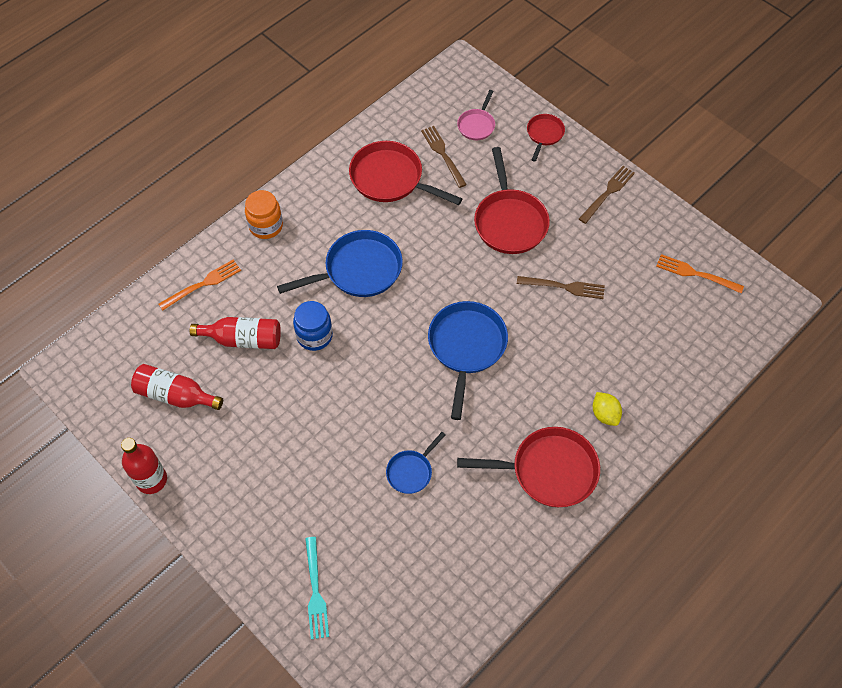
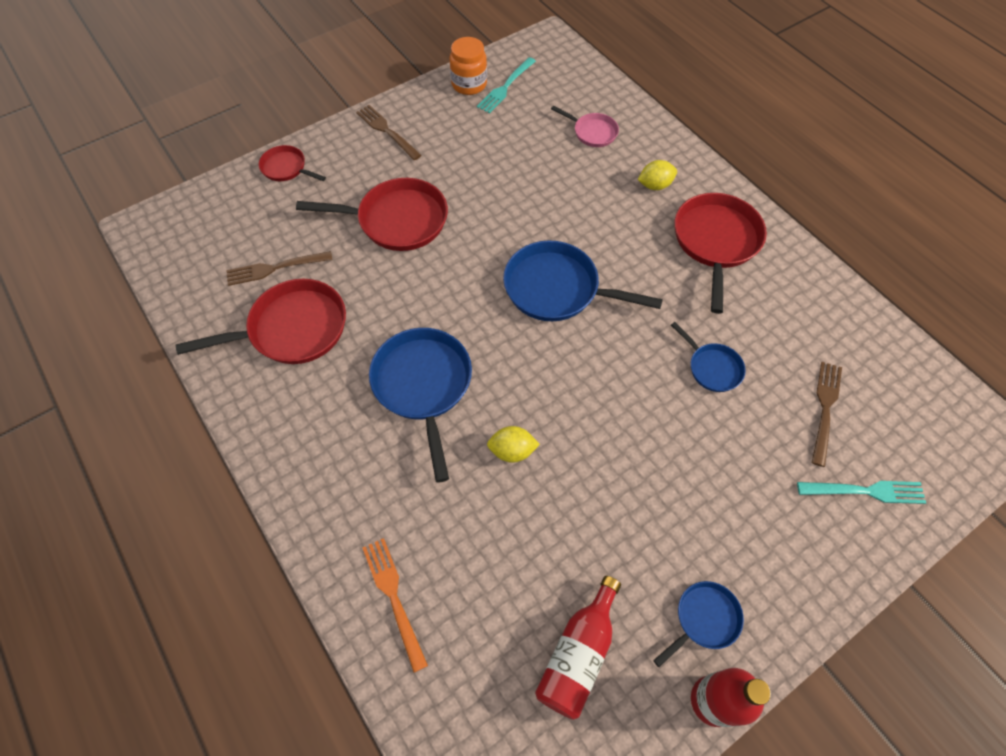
camera: 80 degrees left, 0 degrees up
red bottle [190,317,281,349] -> none
orange jar [245,190,283,239] -> orange jar moved to [449,37,487,95]
blue jar [293,301,333,351] -> yellow lemon [487,426,540,463]
red pan [349,141,462,205] -> red pan turned 150 degrees counterclockwise [176,279,346,364]
pink pan [457,90,495,140] -> pink pan moved to [551,106,619,147]
brown fork [517,276,605,299] -> brown fork moved to [812,362,842,467]
orange fork [656,254,744,293] -> turquoise fork [477,57,536,113]
none -> blue pan [653,581,744,667]

